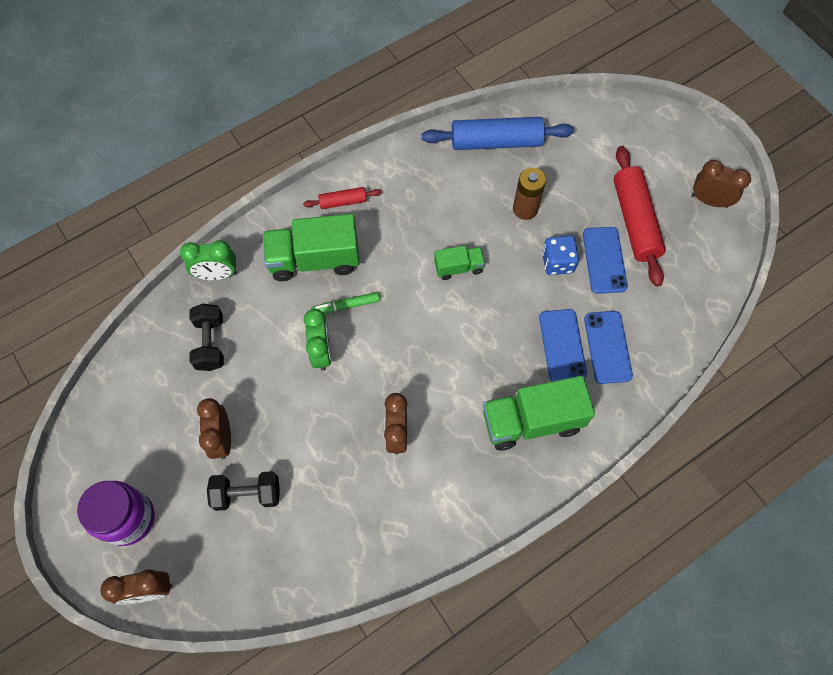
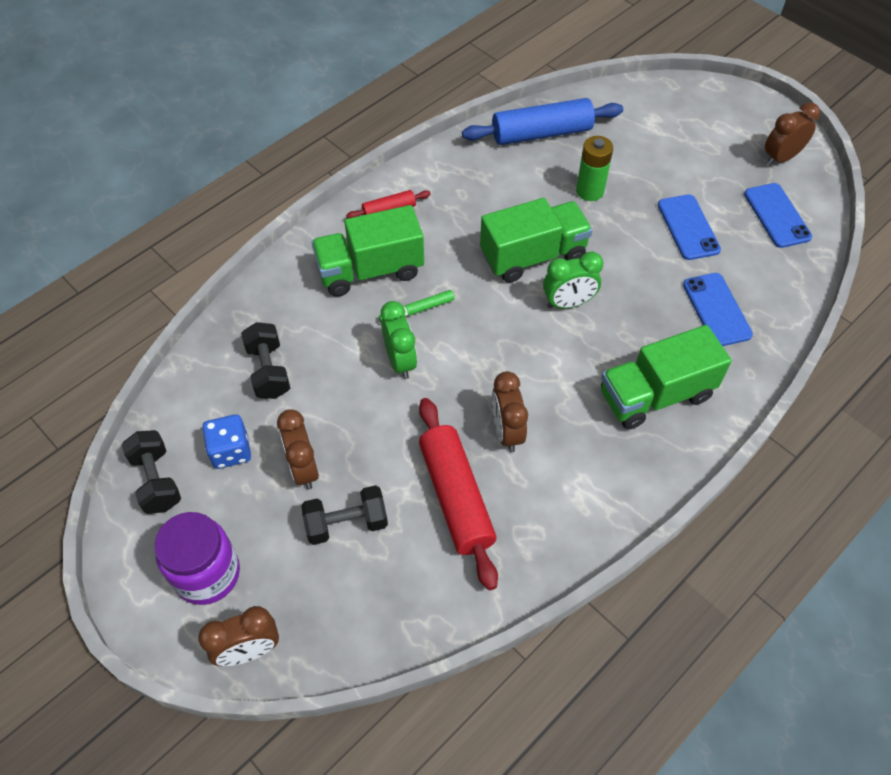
camera: 10 degrees left, 10 degrees down
green clock [180,240,237,280] -> green clock moved to [543,251,603,309]
green truck [434,246,485,280] -> green truck [480,198,593,283], size x1.91
brown battery [513,168,546,220] -> green battery [576,136,613,201]
blue phone [539,309,587,381] -> blue phone moved to [744,183,812,248]
blue dice [542,235,579,275] -> blue dice moved to [202,414,251,469]
red rolling pin [614,146,666,287] -> red rolling pin moved to [419,398,498,590]
brown clock [692,160,751,208] -> brown clock turned 45 degrees counterclockwise [765,103,820,166]
none -> black dumbbell [121,430,181,514]

